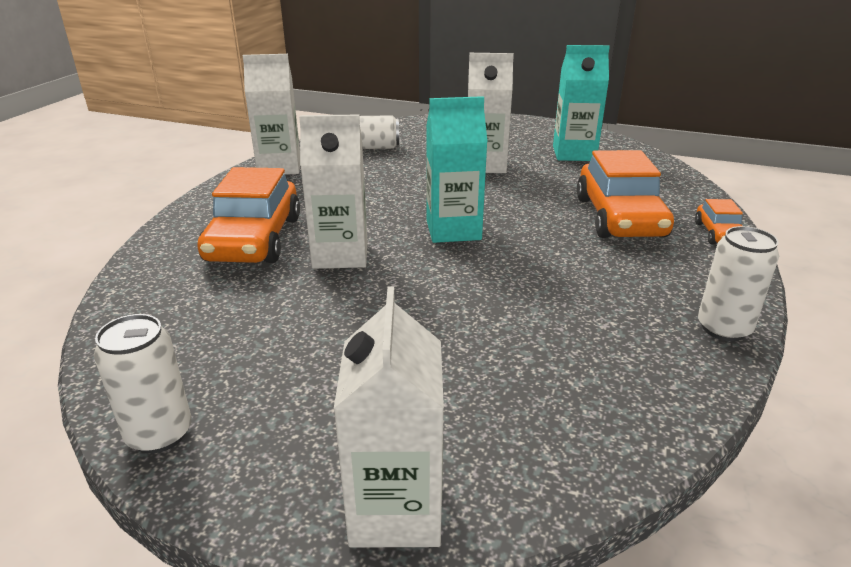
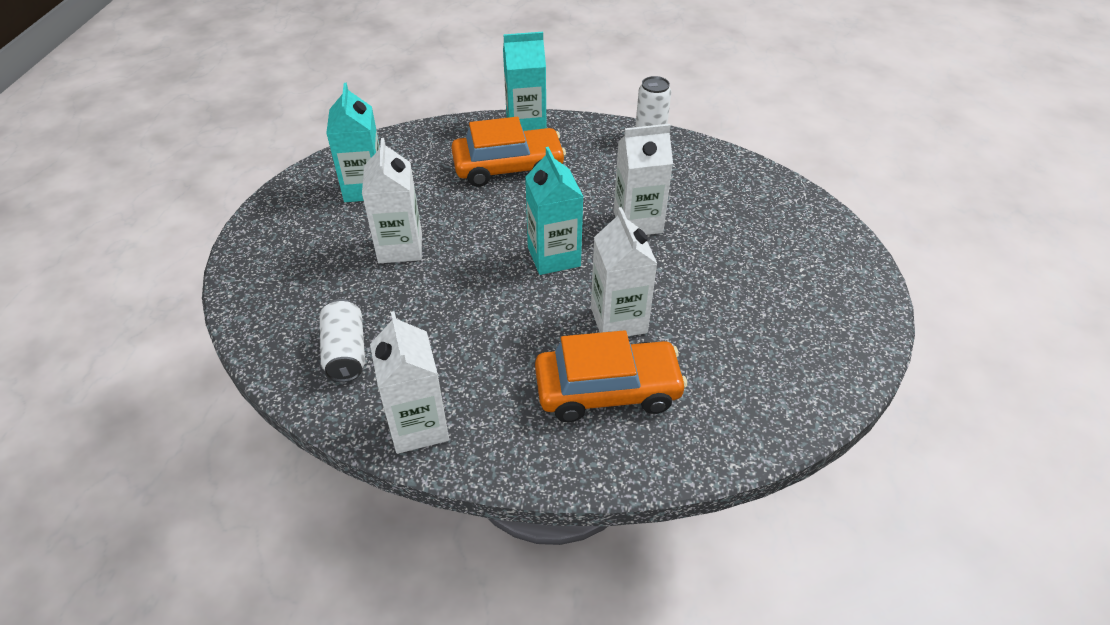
camera: 100 degrees left, 15 degrees up
white can [94,314,192,454] -> none
white carton [334,286,444,548] -> white carton moved to [614,124,673,235]
orange car [695,199,743,244] -> turquoise carton [503,32,546,131]

